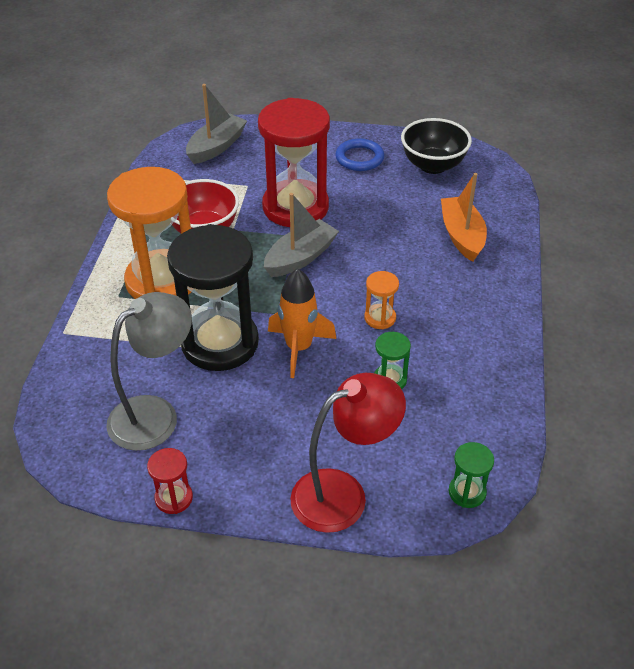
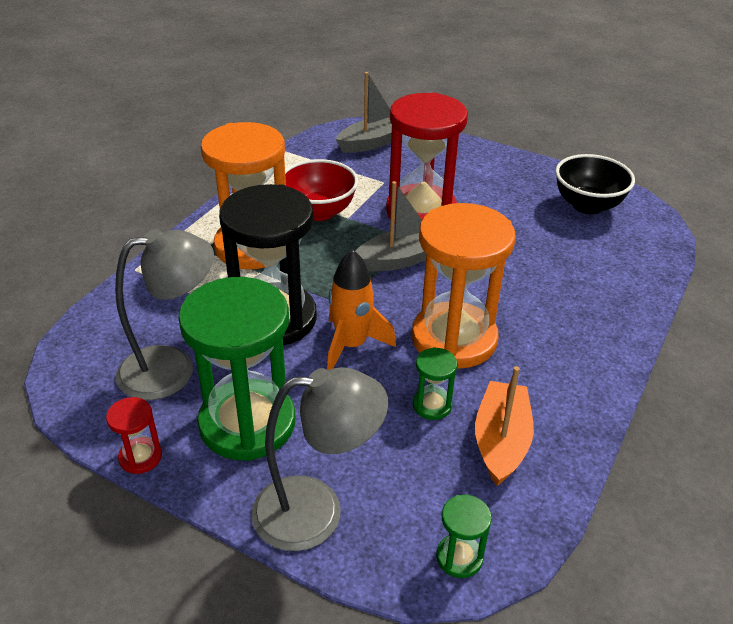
camera: 20 degrees right, 5 degrees down
red lamp [290,373,406,533] -> grey lamp [251,367,388,551]
blue ring [335,138,384,171] -> none
orange hourglass [364,271,399,329] -> orange hourglass [412,203,516,369], size x2.37
orange boat [441,173,487,262] -> orange boat moved to [475,366,534,486]
none -> green hourglass [178,277,295,461]

